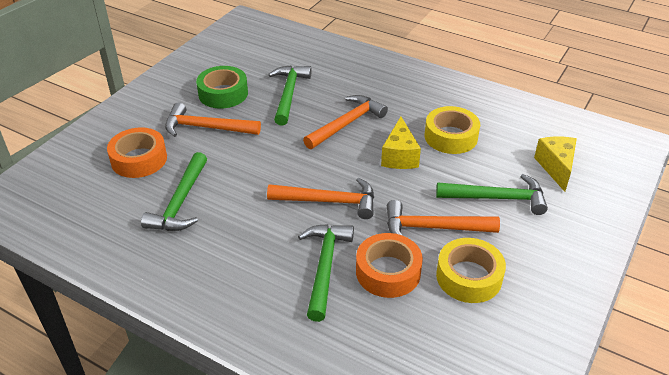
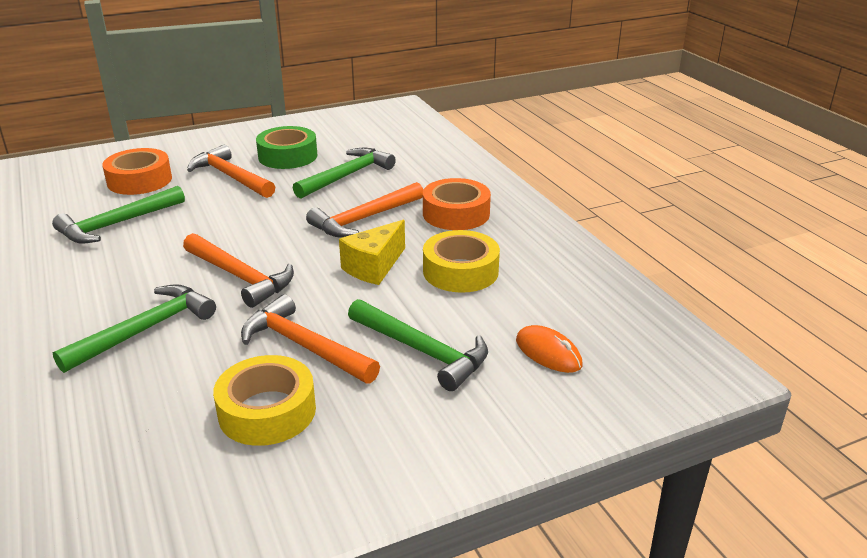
camera: 35 degrees right, 10 degrees down
orange hammer [303,95,388,149] -> orange hammer turned 150 degrees clockwise [306,182,423,237]
orange tape [356,233,423,298] -> orange tape moved to [423,178,491,230]
yellow cheese [534,136,577,192] -> orange mouse [516,325,582,373]

